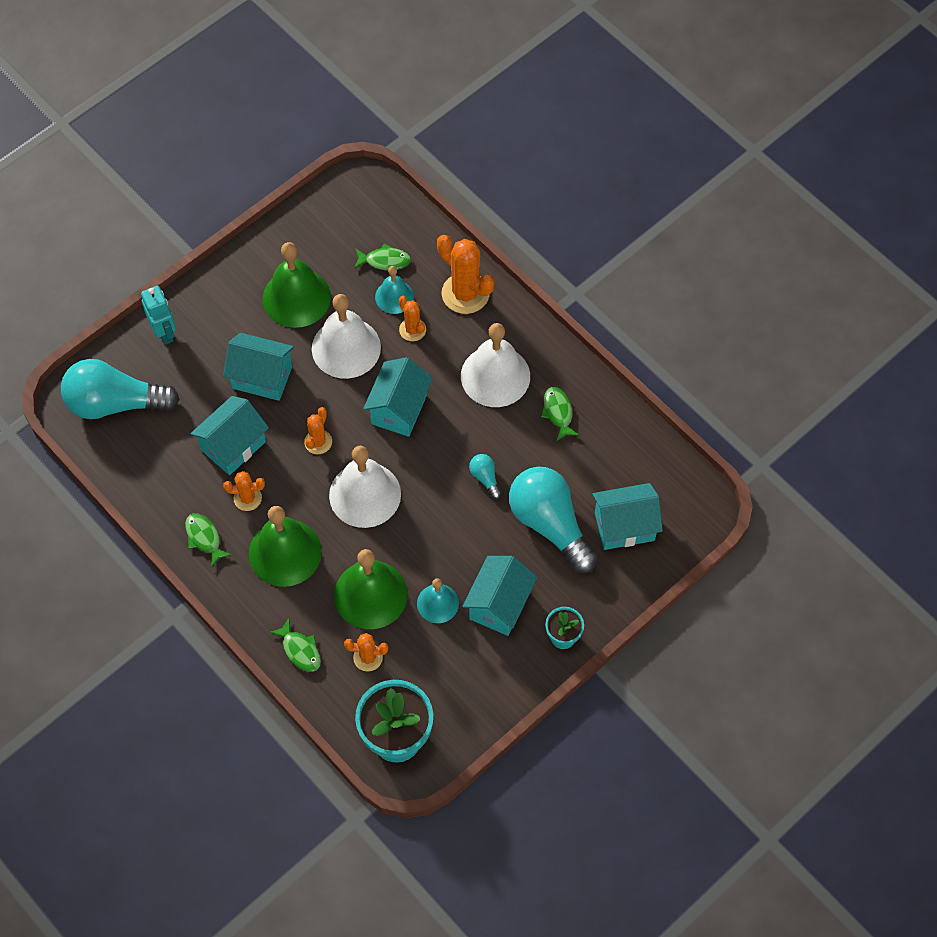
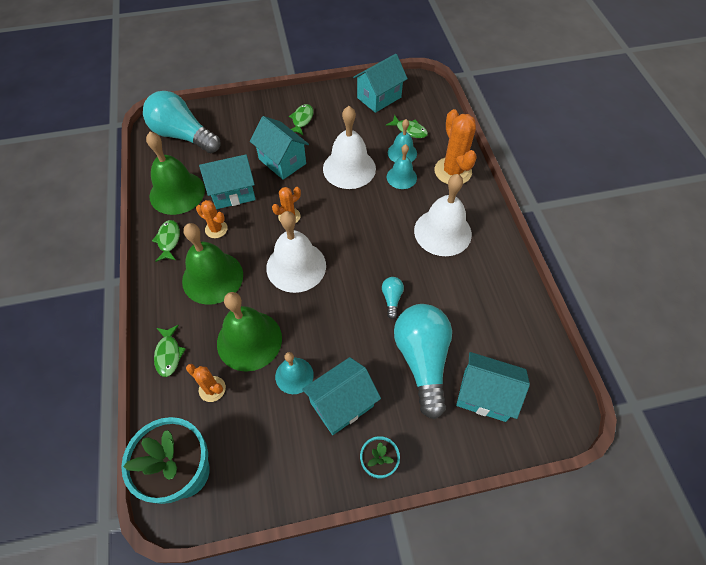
camera: 30 degrees right, 5 degrees down
turquoise robot [141,286,176,345] -> none
green bell [263,242,331,328] -> green bell moved to [146,132,205,215]
turquoise house [363,357,433,437] -> turquoise house moved to [353,54,408,113]
orange cactus [399,296,426,341] -> turquoise bell [387,144,417,189]
green fish [541,387,579,441] -> green fish moved to [289,104,313,136]

